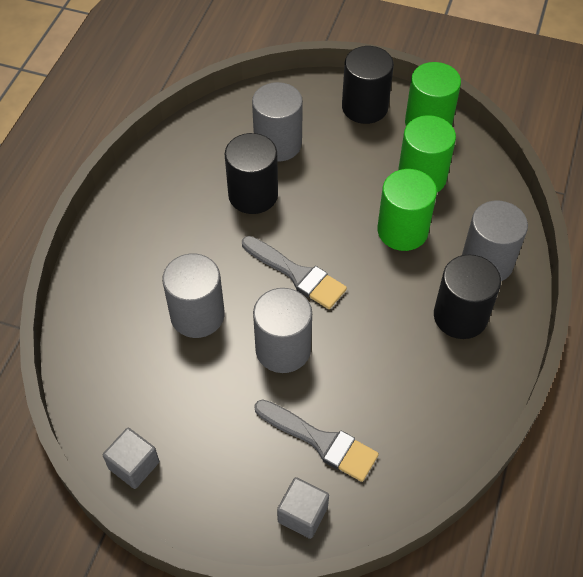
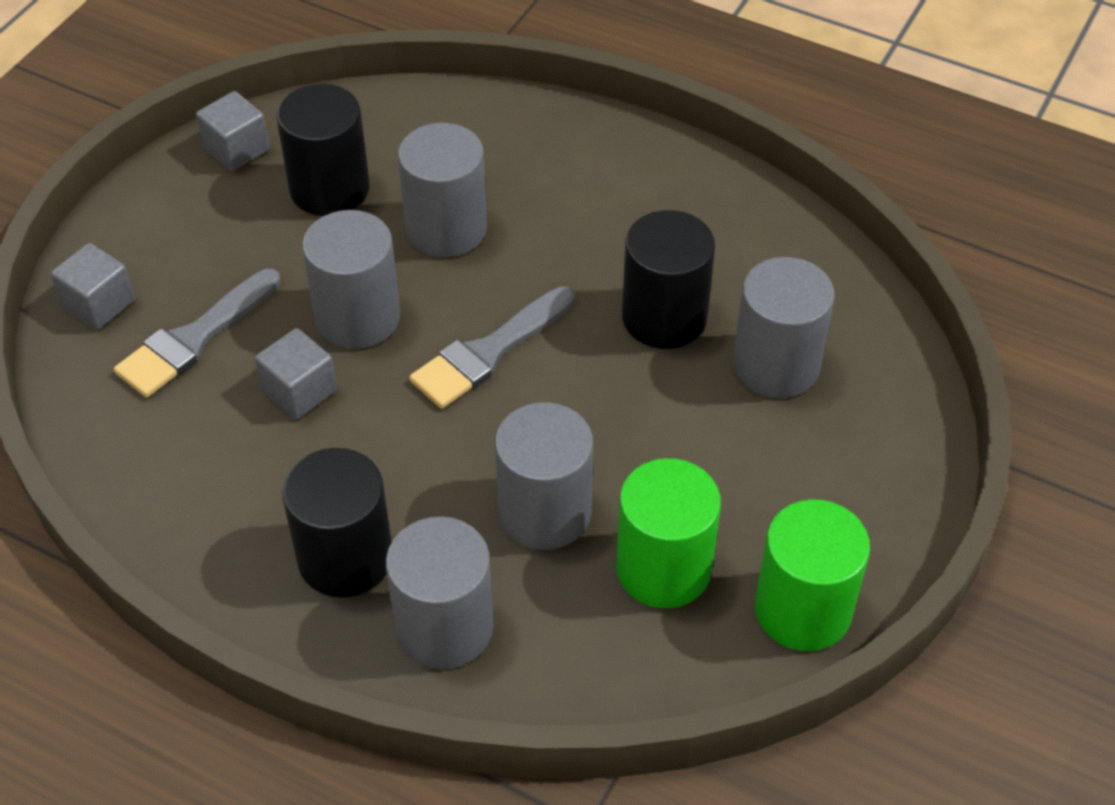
camera: 100 degrees right, 5 degrees down
black cylinder [342,46,394,124] -> black cylinder moved to [276,84,370,216]
green cylinder [377,169,437,251] -> grey cylinder [495,402,593,550]
none -> grey cube [255,328,337,419]

